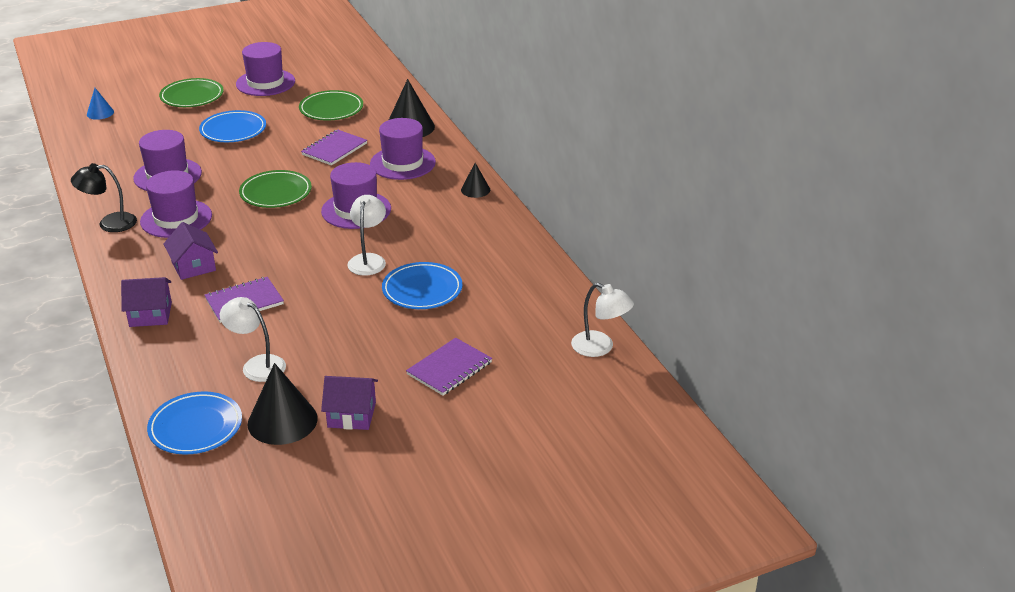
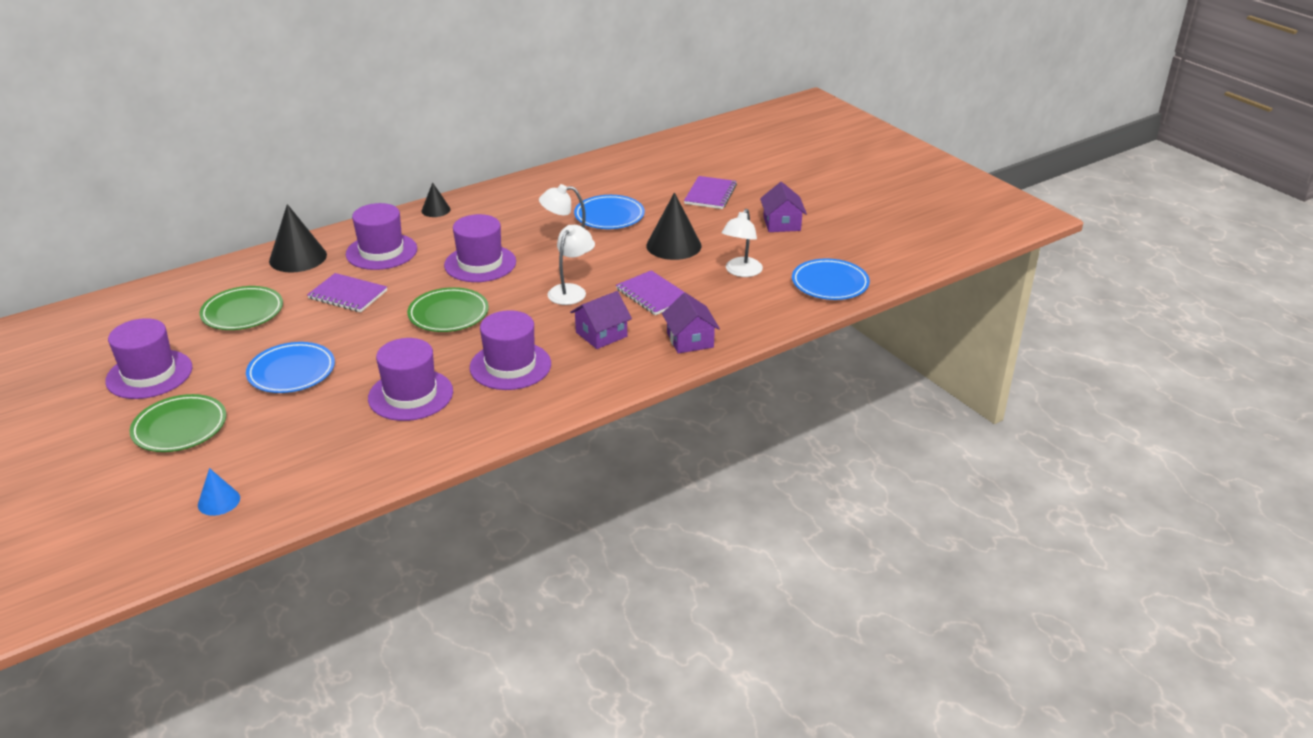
camera: 100 degrees left, 0 degrees up
black lamp [71,163,137,232] -> none
black cone [247,363,318,445] -> black cone moved to [646,192,702,260]
purple notebook [406,338,492,396] -> purple notebook turned 75 degrees clockwise [684,176,737,209]
white lamp [571,283,634,357] -> white lamp moved to [548,225,593,305]

